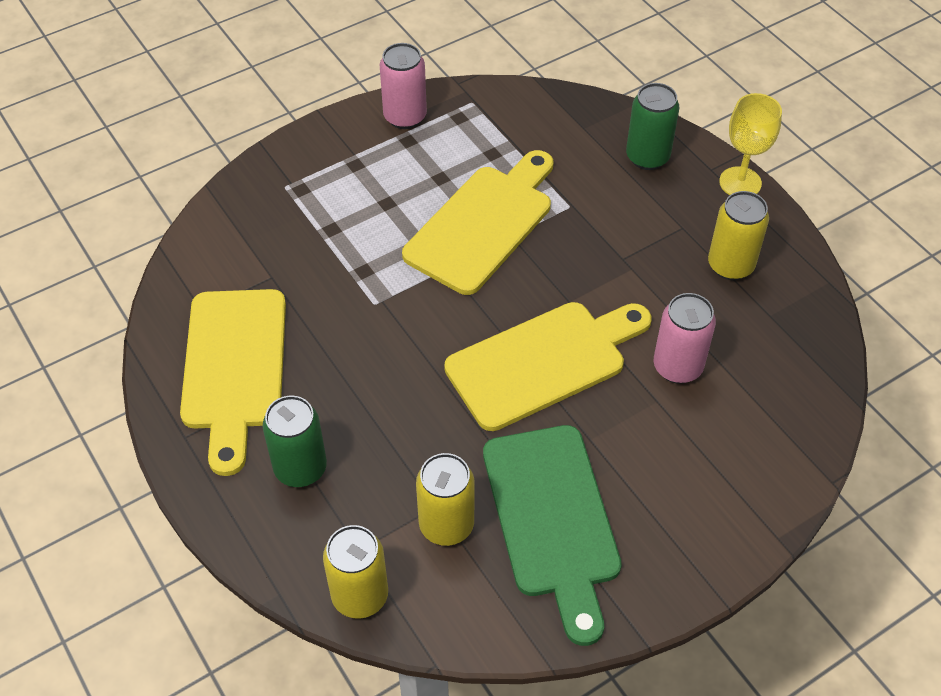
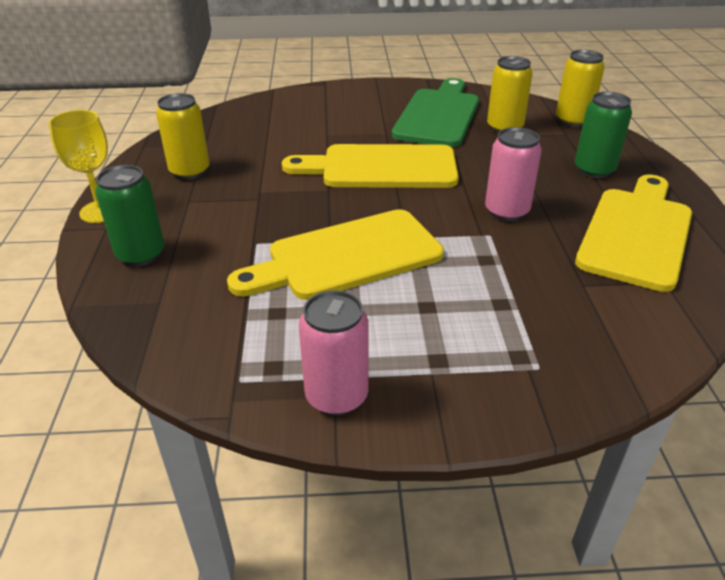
camera: 150 degrees left, 15 degrees down
pink can [654,293,716,384] -> pink can moved to [485,127,542,222]

